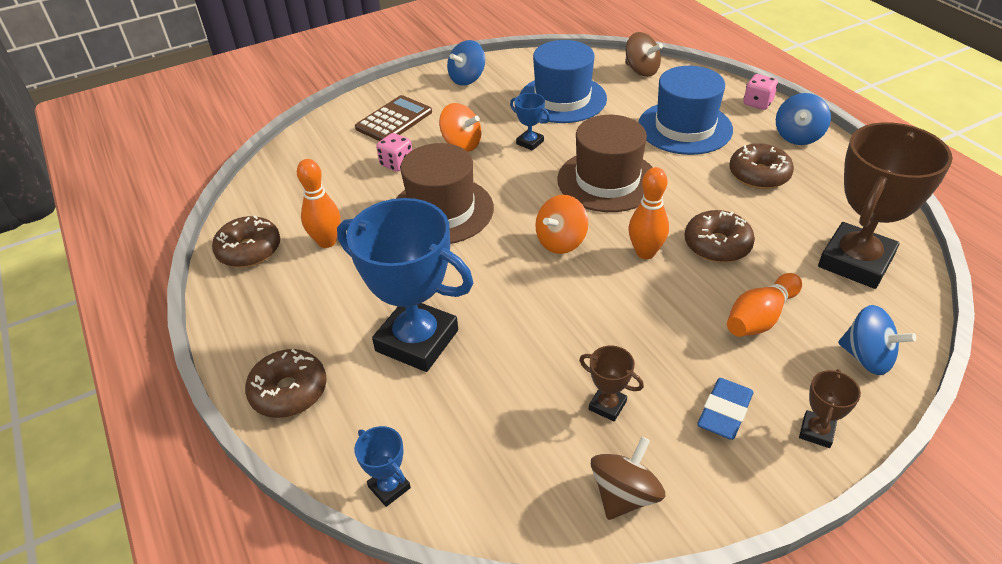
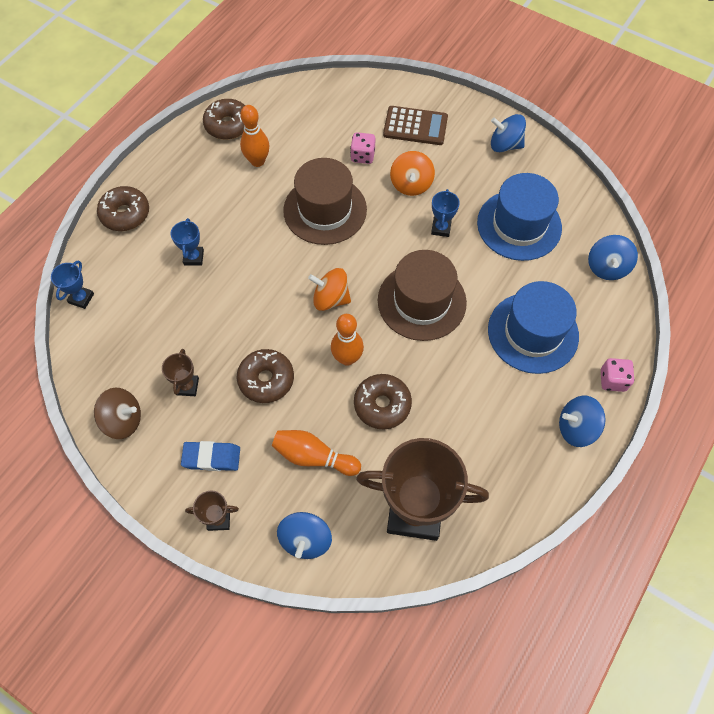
camera: 60 degrees right, 20 degrees up
blue trophy [337,198,473,372] -> blue trophy [171,218,204,265], size x0.43
brown spinning top [625,32,663,77] -> blue spinning top [588,235,638,280]
brown donut [729,143,794,189] -> brown donut moved to [237,349,294,403]

